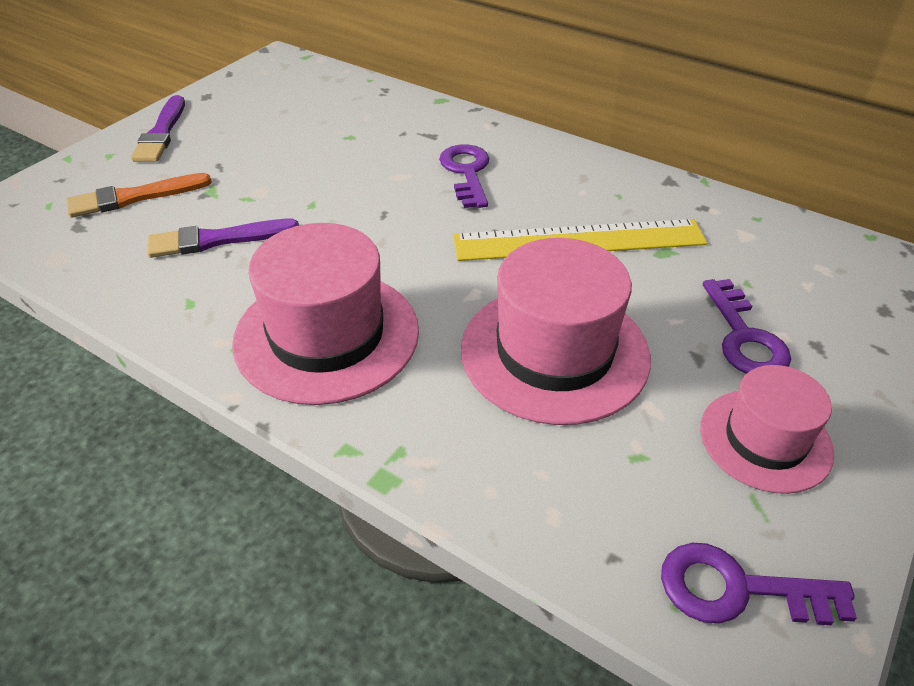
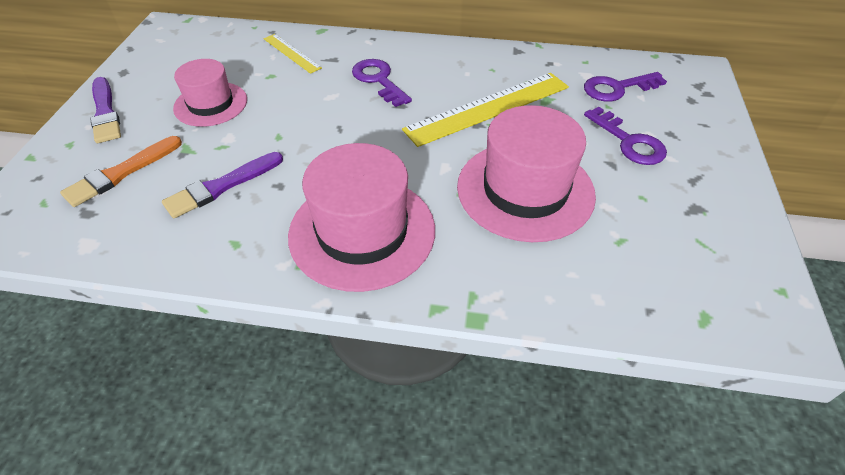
camera: 25 degrees left, 5 degrees up
purple key [661,543,857,625] -> purple key moved to [584,72,667,102]
pink hat [700,365,834,494] -> pink hat moved to [173,59,247,127]
none -> yellow ruler [264,34,322,74]

